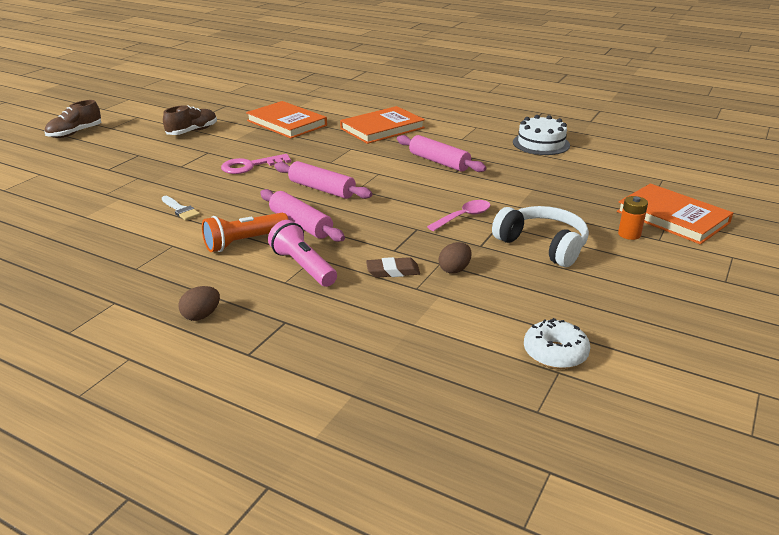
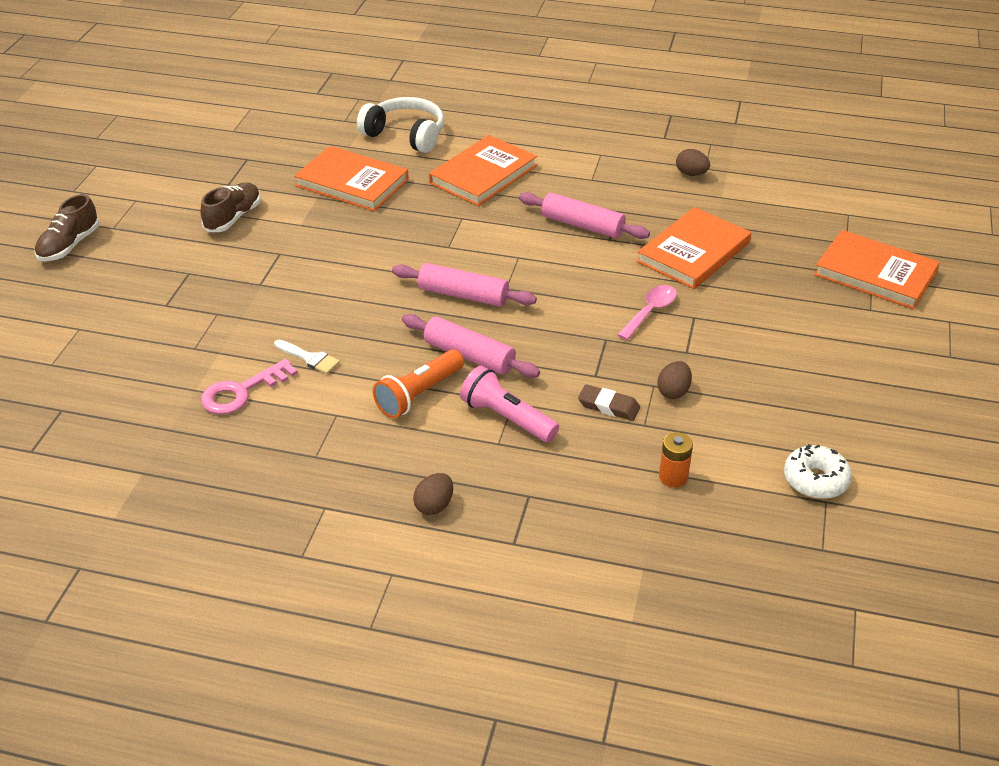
camera: 15 degrees left, 10 degrees up
pink key [221,154,291,174] -> pink key moved to [201,359,298,414]
brown eraser [366,257,420,278] -> brown eraser turned 45 degrees clockwise [578,384,640,421]
white headphones [492,206,589,267] -> white headphones moved to [357,97,444,153]
white cake [513,115,570,155] -> brown egg [676,149,710,176]
orange battery [618,196,648,240] -> orange battery moved to [659,432,693,487]
none -> orange book [637,207,751,289]

